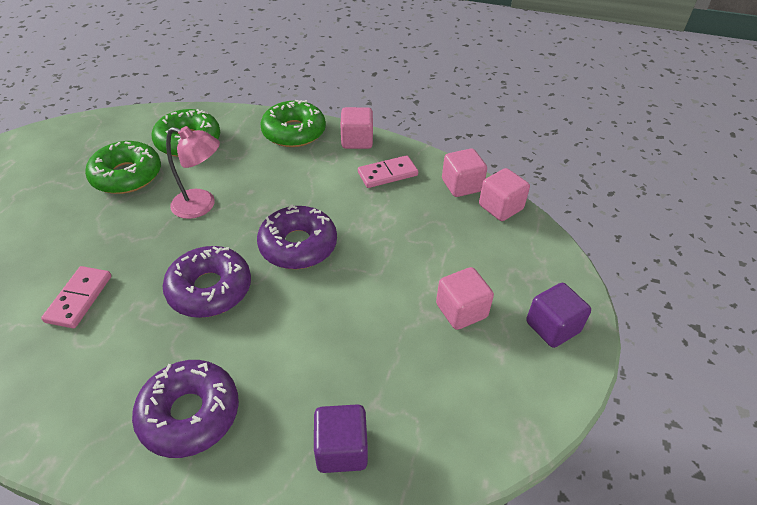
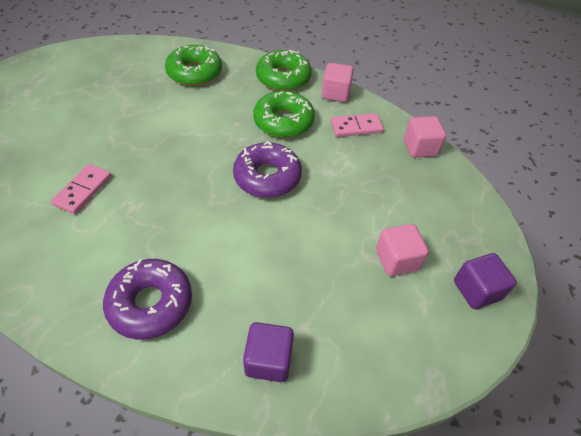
camera: 10 degrees right, 5 degrees up
green donut [85,141,161,194] -> green donut moved to [253,91,315,138]
purple donut [163,246,251,318] -> none
pink lamp [166,126,220,219] -> none
pink cube [479,168,530,221] -> none

